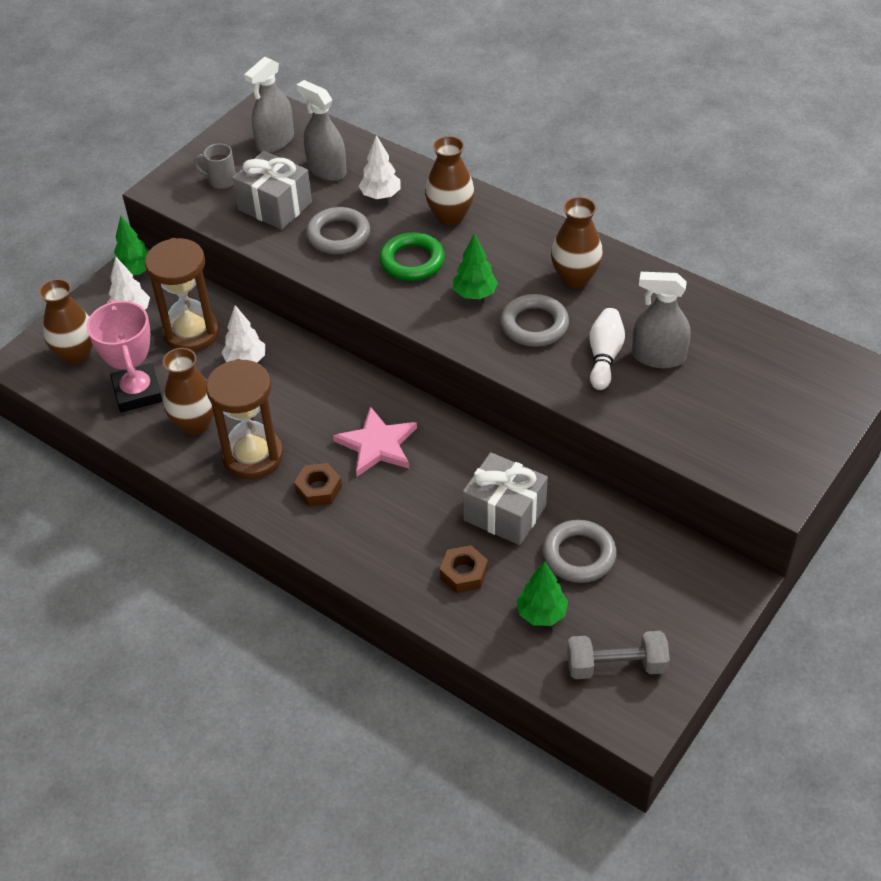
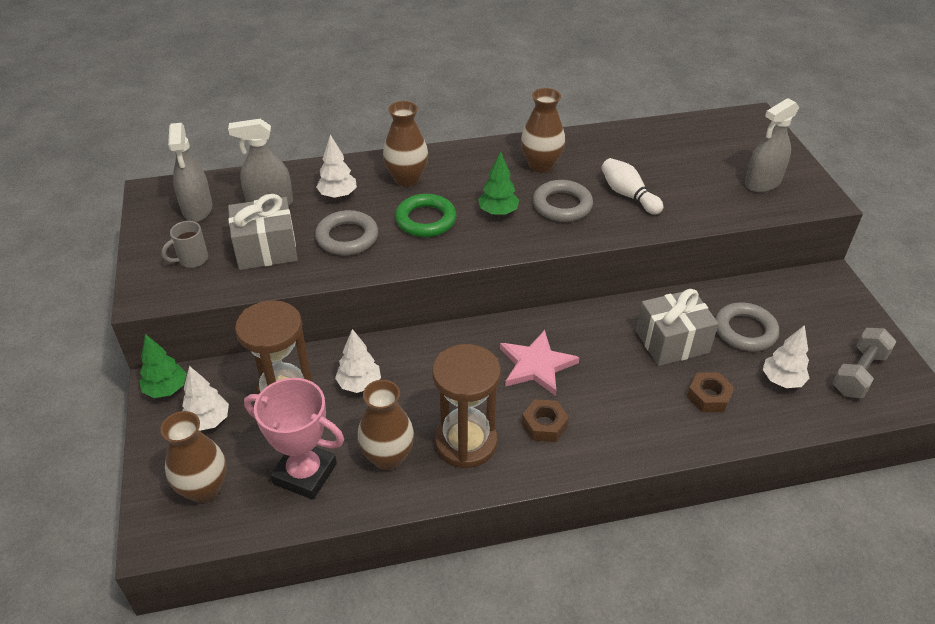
camera: 50 degrees left, 5 degrees down
green tree [516,561,568,626] -> white tree [763,325,810,388]
grey spray bottle [632,272,691,368] -> grey spray bottle moved to [745,98,799,192]

